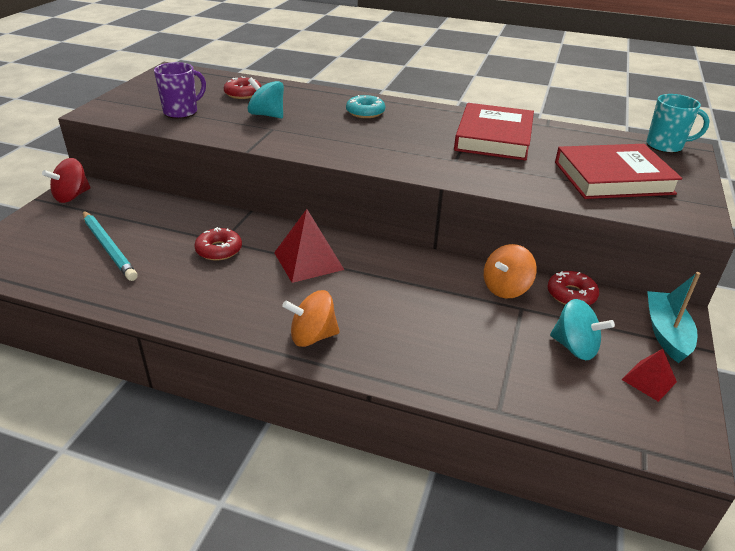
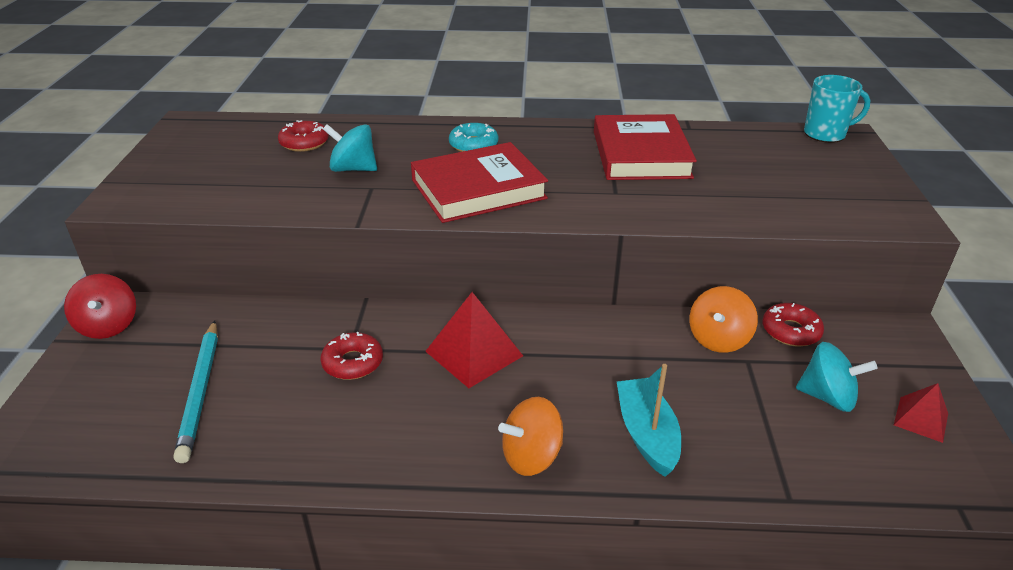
camera: 15 degrees left, 0 degrees up
red spinning top [42,158,91,203] -> red spinning top turned 45 degrees counterclockwise [64,274,136,339]
turquoise pencil [83,211,138,281] -> turquoise pencil turned 45 degrees clockwise [174,321,218,463]
purple mug [154,62,206,119] -> none
red book [555,144,683,199] -> red book moved to [411,142,548,223]
turquoise boat [647,272,701,363] -> turquoise boat moved to [617,364,681,477]

